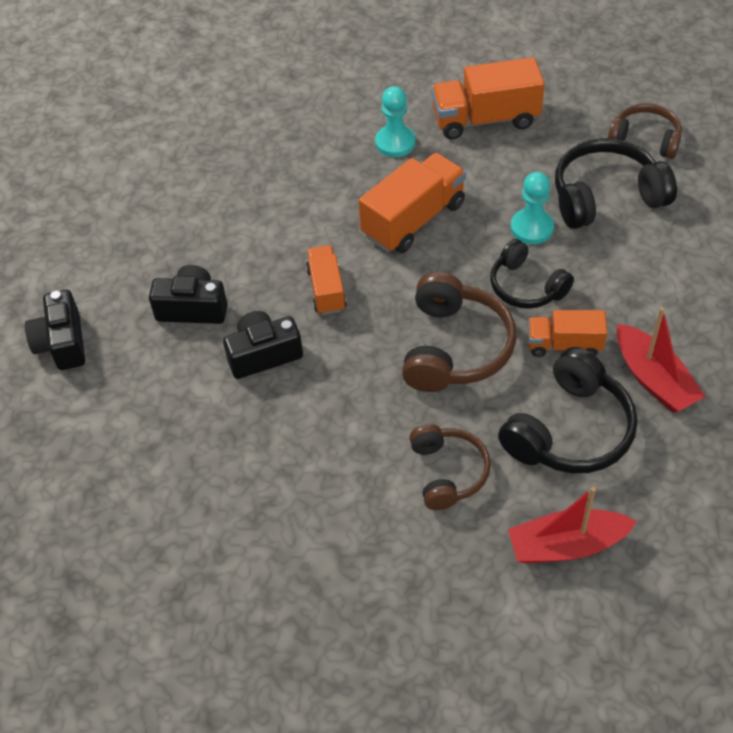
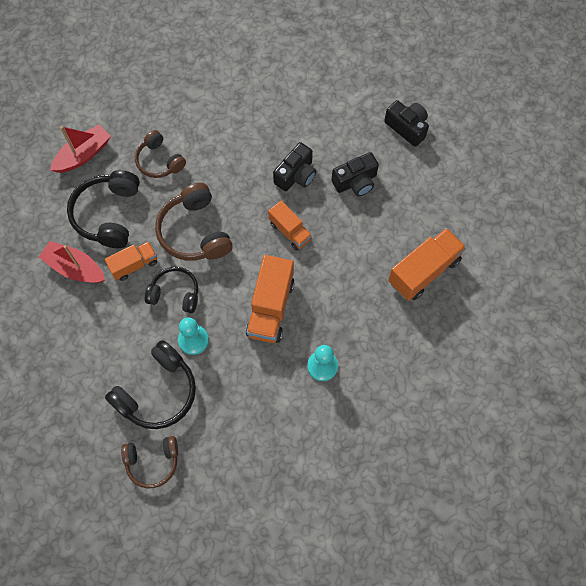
camera: 145 degrees right, 15 degrees up
orange truck [432,57,545,139] -> orange truck moved to [388,228,466,301]

